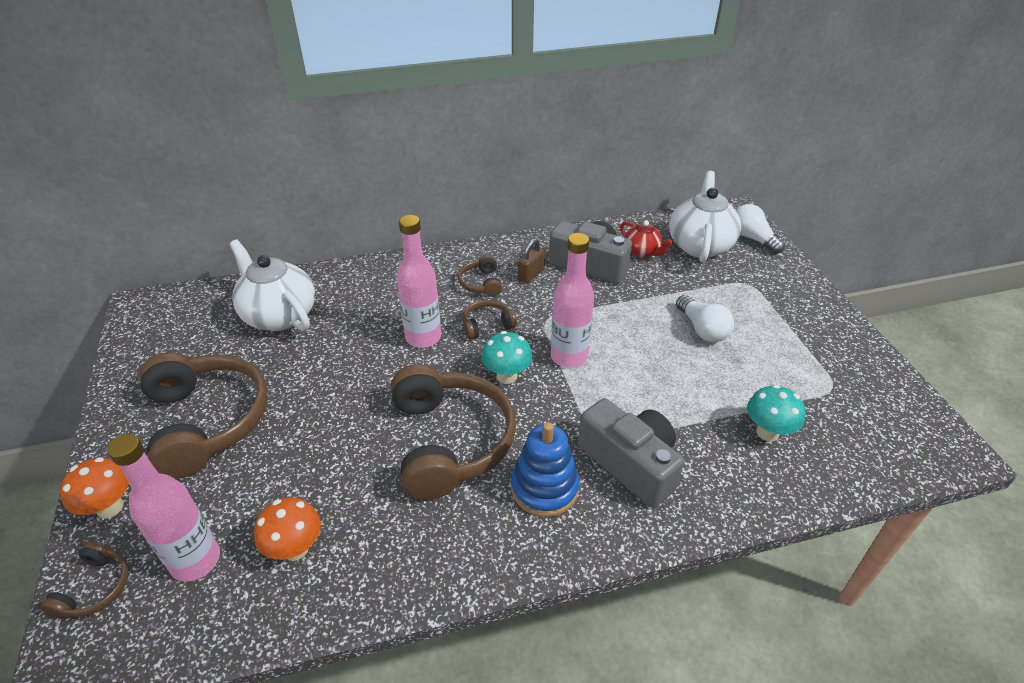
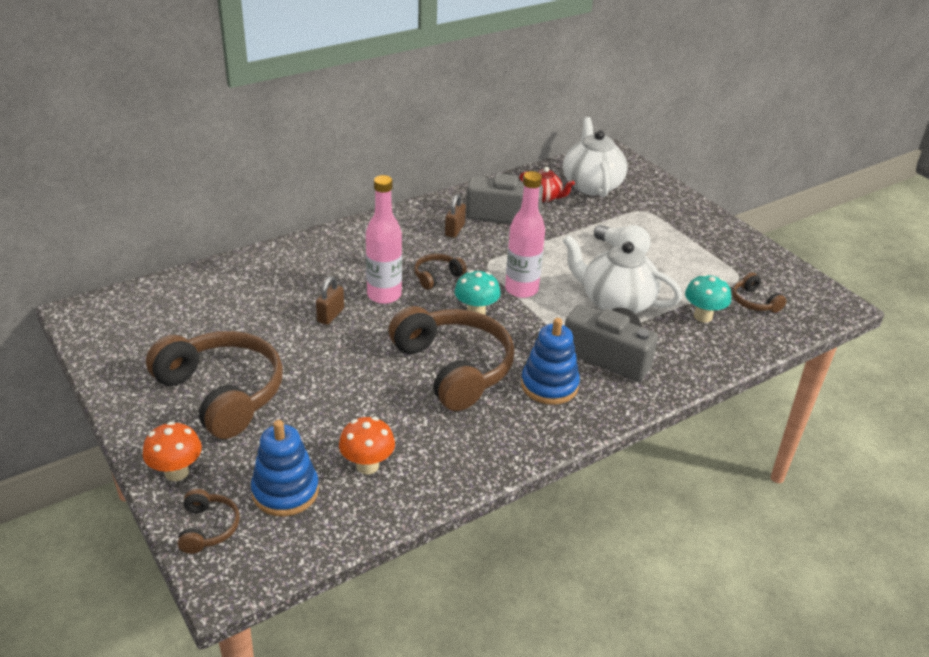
camera: 20 degrees left, 5 degrees down
pink bottle [107,434,220,582] -> blue stacking toy [251,420,319,516]
white teapot [230,240,315,331] -> white teapot moved to [563,235,682,313]
brown headphones [458,255,502,297] -> brown headphones moved to [732,273,786,313]
white light bulb [736,204,785,254] -> none
none -> brown padlock [316,276,344,325]

